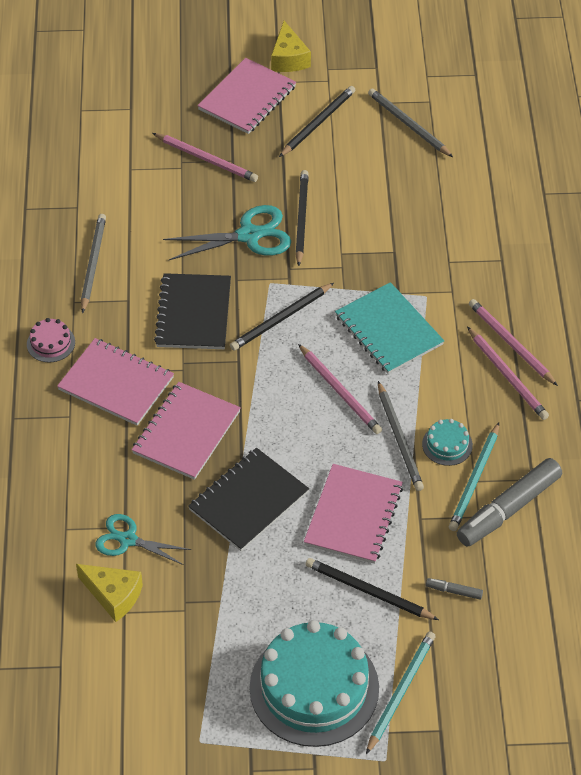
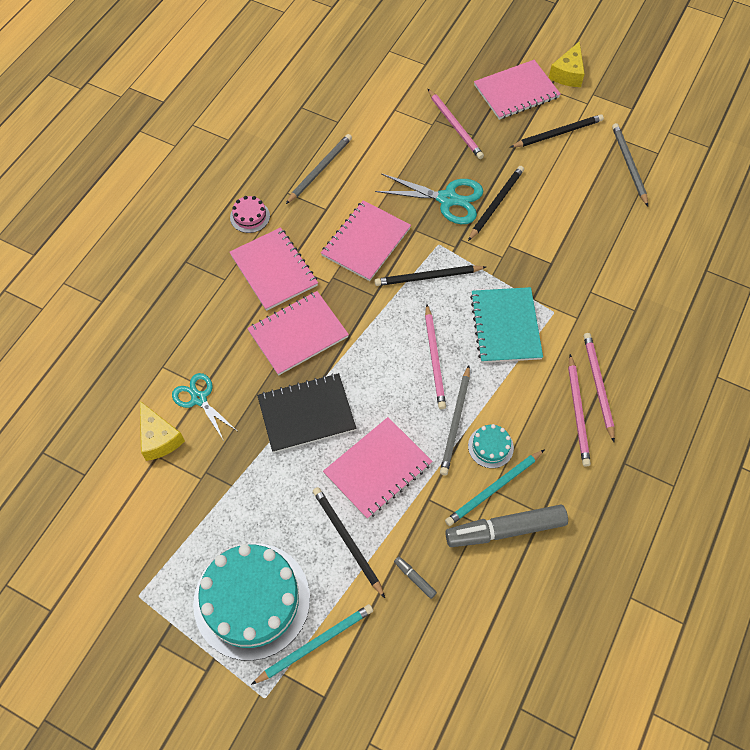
camera: 30 degrees right, 10 degrees up
black notebook [154,273,231,349] -> pink notebook [321,200,411,281]

